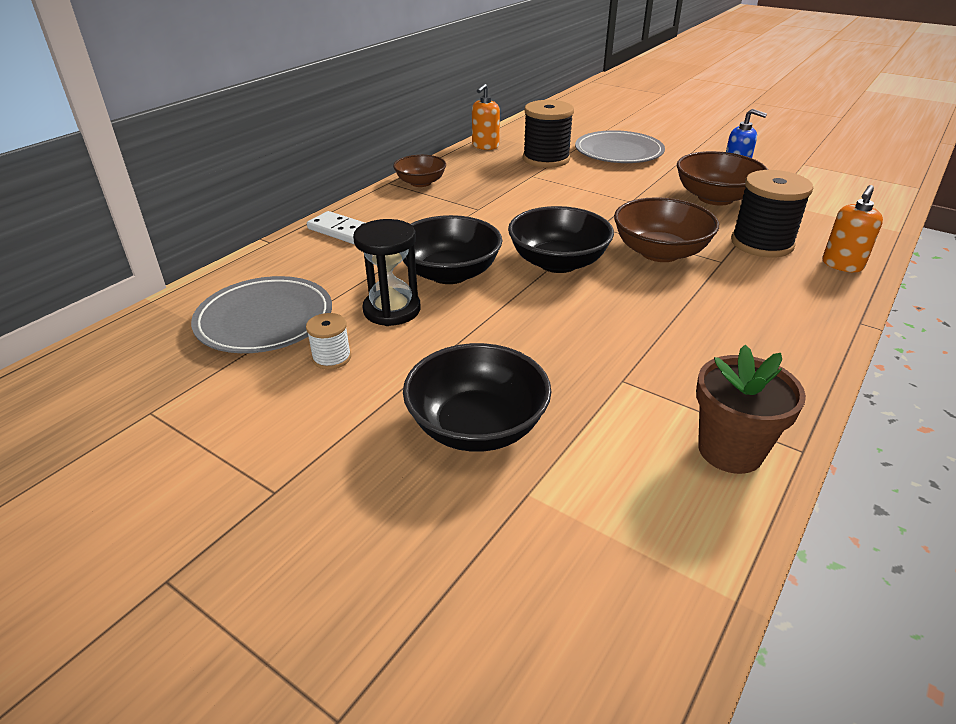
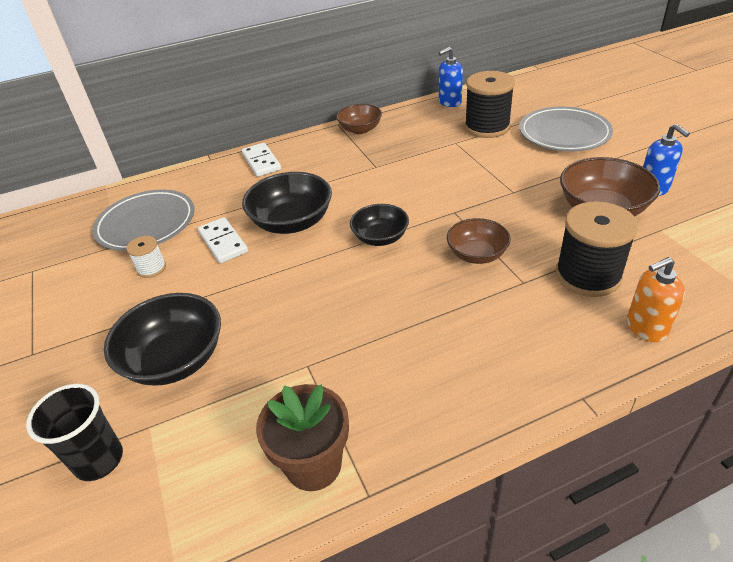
camera: 35 degrees right, 5 degrees up
black hourglass [353,219,420,326] -> white domino [198,217,248,263]
orange soap dispenser [472,84,500,150] -> blue soap dispenser [439,47,463,107]
black bowl [508,206,614,273] -> black bowl [350,204,409,246], size x0.64
brown bowl [614,197,719,262] -> brown bowl [447,218,511,264], size x0.64
none -> black cup [26,384,123,481]

